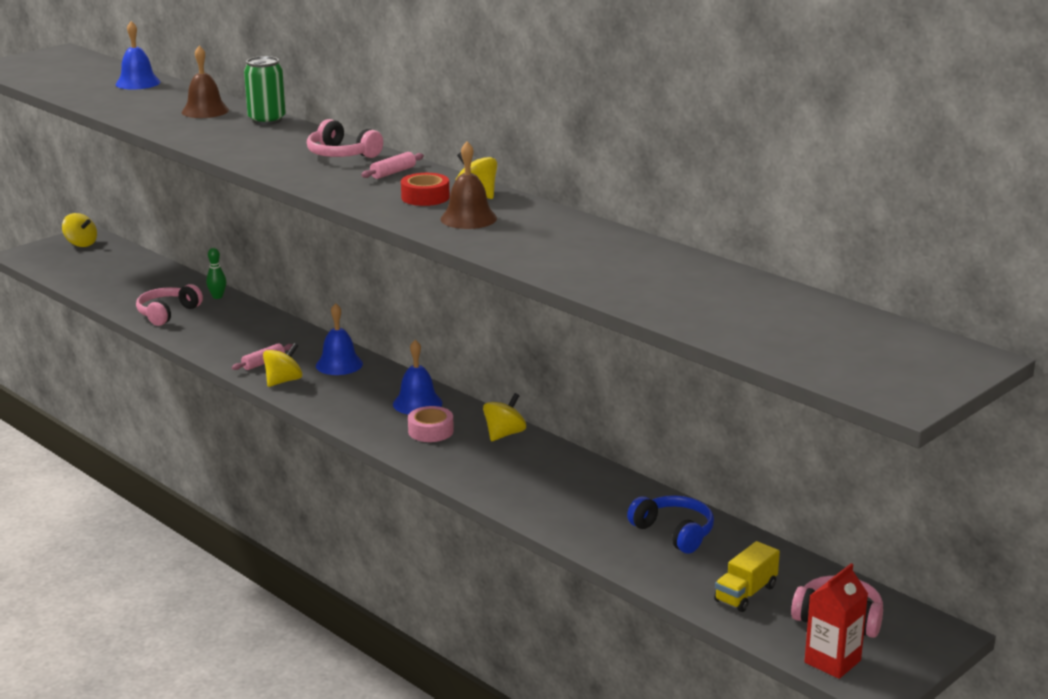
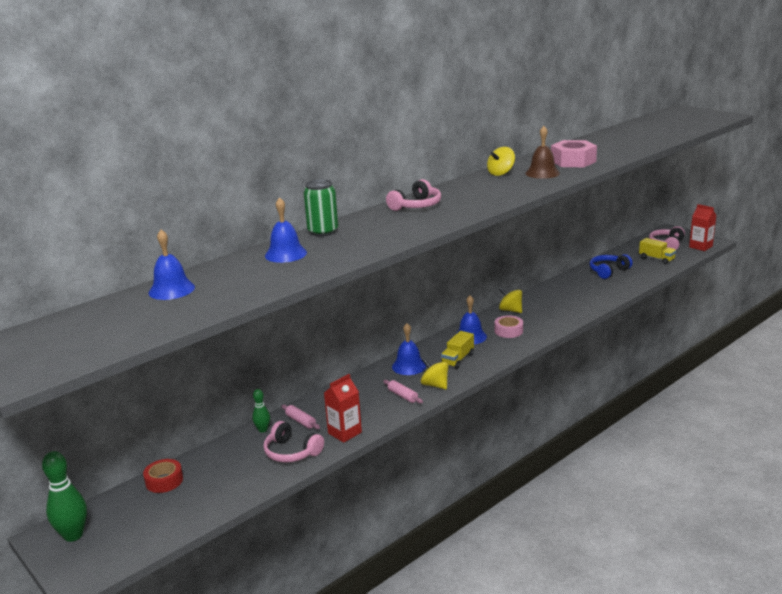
camera: 85 degrees left, 0 degrees up
yellow spinning top [62,213,97,247] -> green bowling pin [42,451,87,542]
brown bell [182,46,229,118] -> blue bell [265,197,307,263]
pink rolling pin [361,152,424,179] -> pink rolling pin moved to [281,404,320,429]
red tape [401,173,450,206] -> red tape moved to [143,459,183,493]
none -> red carton [324,374,362,443]
none -> yellow truck [441,331,474,369]
none -> pink nut [551,140,597,167]

